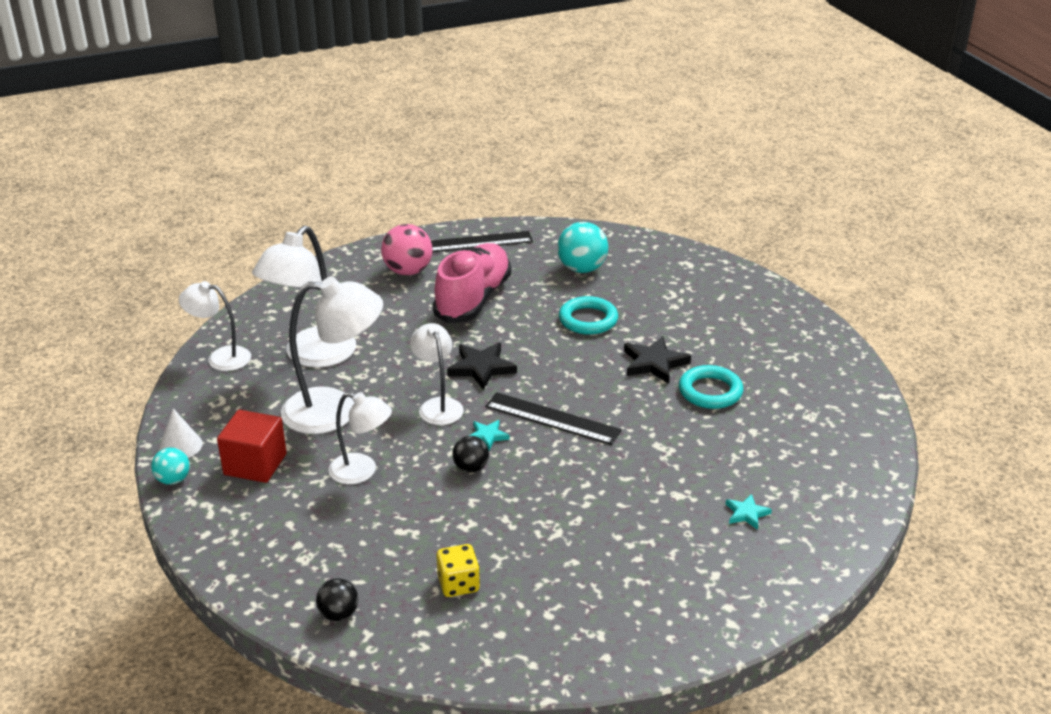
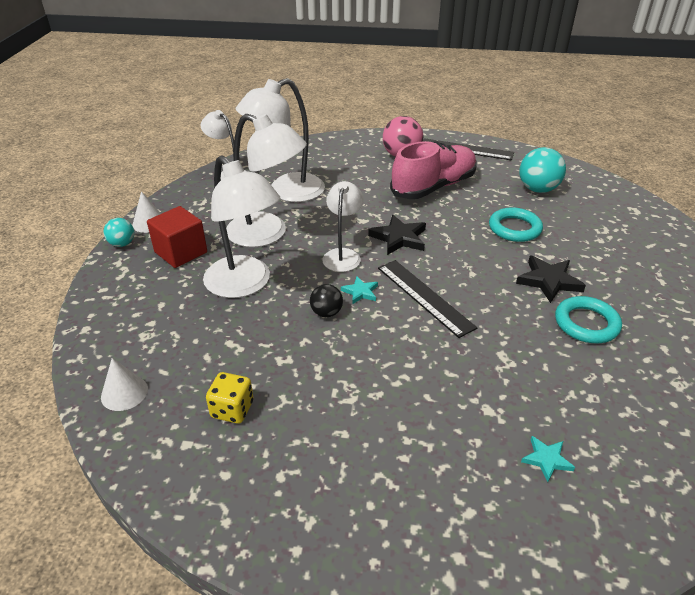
camera: 30 degrees right, 5 degrees up
black ball [316,578,358,621] -> white cone [101,358,148,411]
white lamp [328,392,392,484] -> white lamp [203,155,280,298], size x1.66

